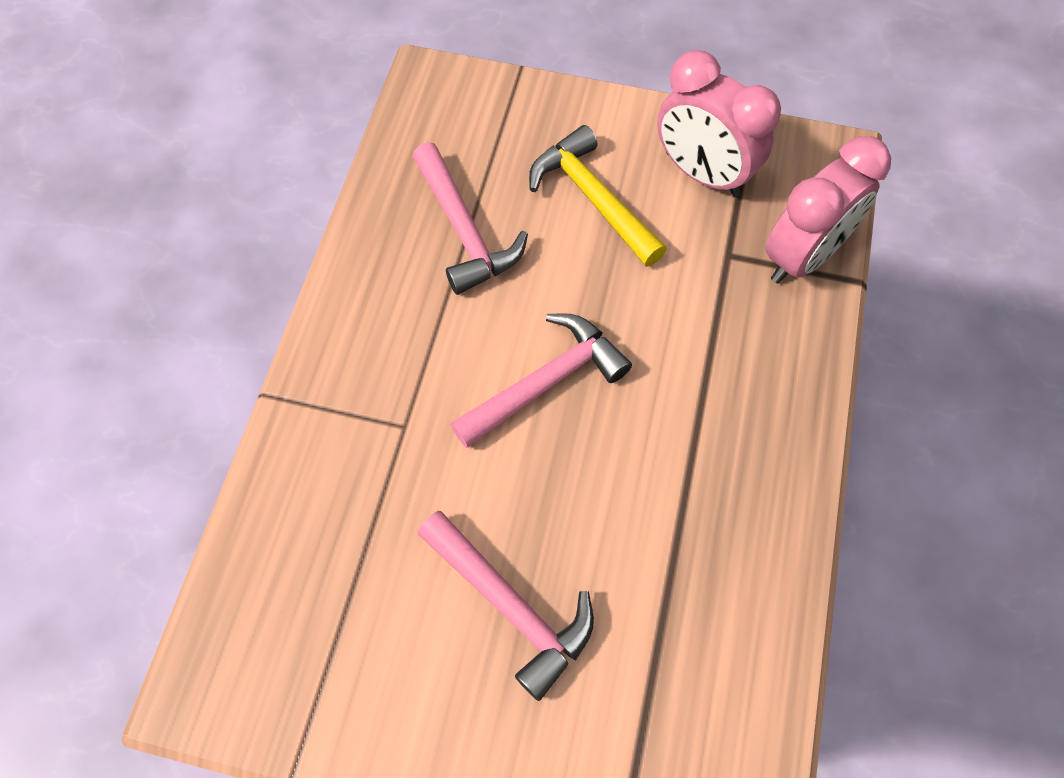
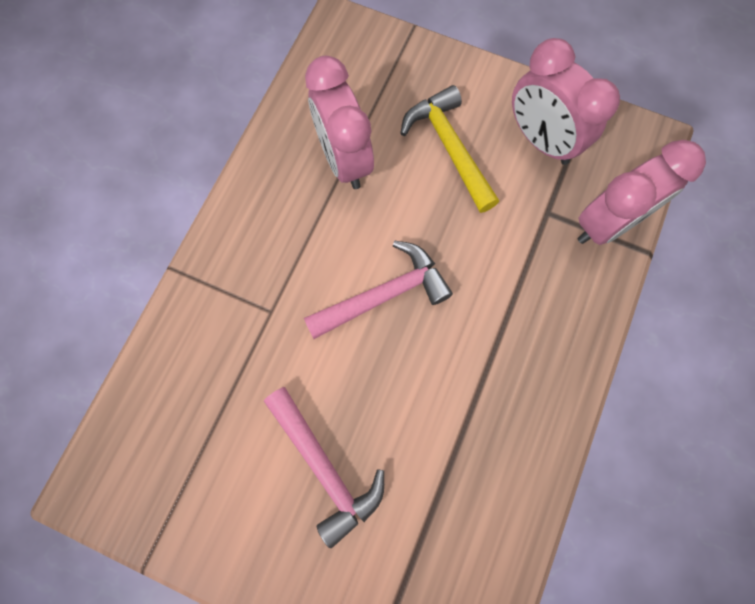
camera: 10 degrees right, 10 degrees up
pink hammer [413,142,528,295] -> pink clock [305,56,374,189]

